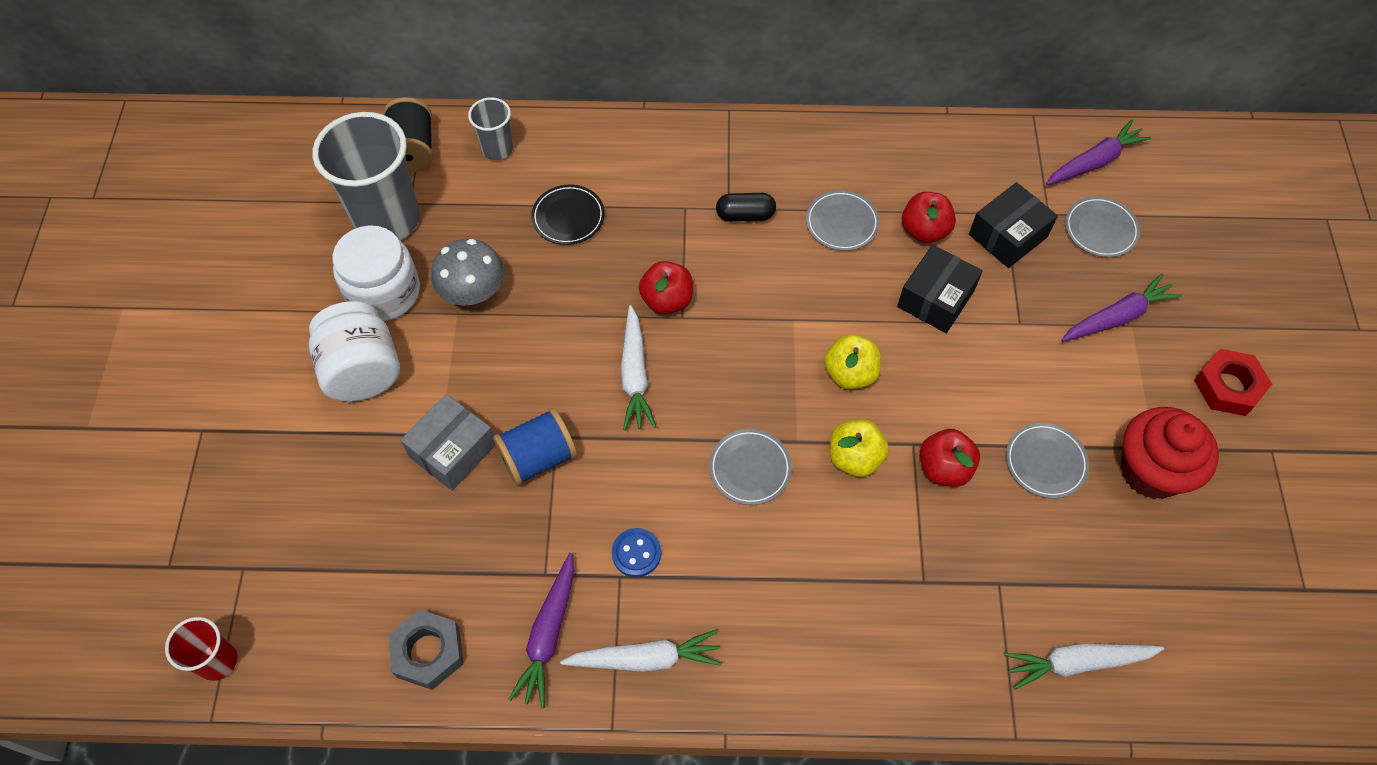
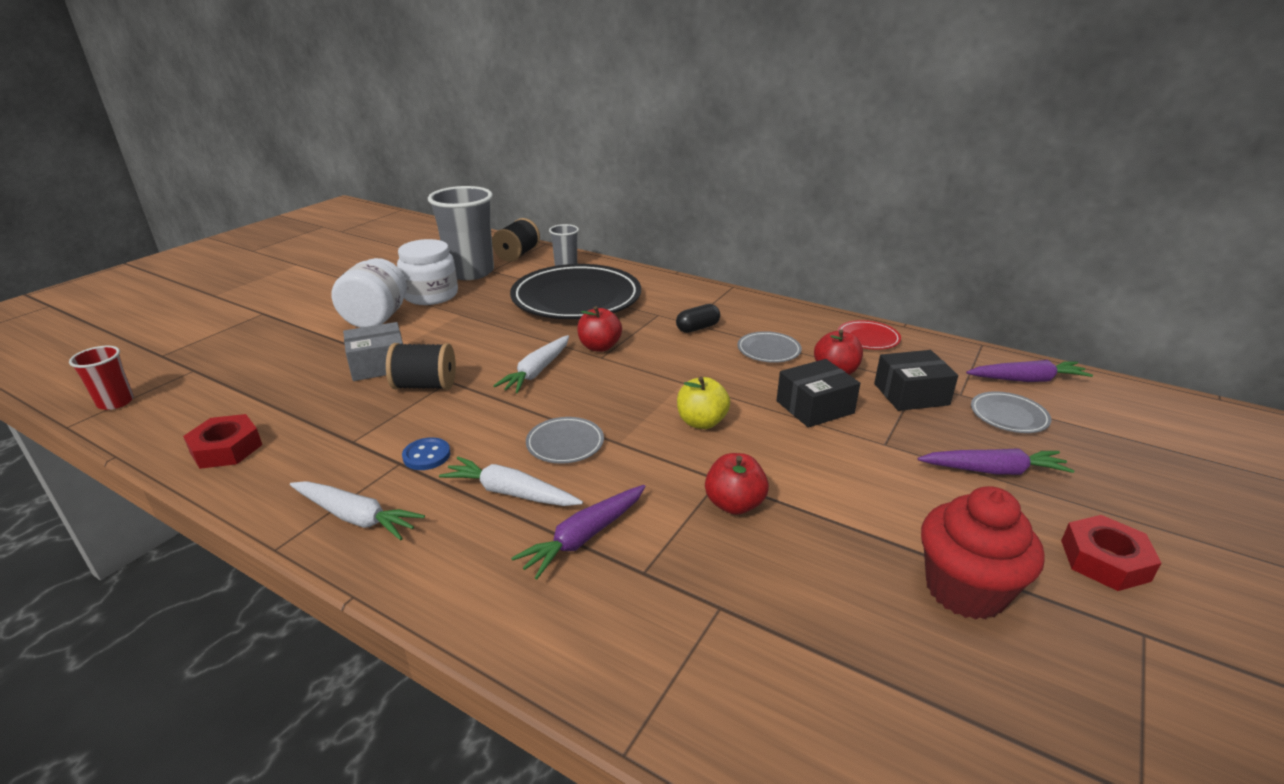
camera: 30 degrees right, 30 degrees down
grey nut [388,610,463,690] -> red nut [183,414,262,469]
grey mushroom [431,239,504,305] -> none
blue spool [493,408,577,486] -> black spool [386,343,456,390]
purple carrot [508,553,574,708] -> purple carrot moved to [511,485,646,579]
black plate [531,185,605,245] -> black plate [510,264,641,319], size x2.34
black capsule [716,193,776,222] -> black capsule turned 60 degrees counterclockwise [676,304,720,333]
yellow apple [829,419,889,477] -> none
white carrot [1004,643,1164,690] -> white carrot moved to [439,457,583,506]
grey plate [1006,423,1089,499] -> none
none -> red plate [837,320,901,350]

